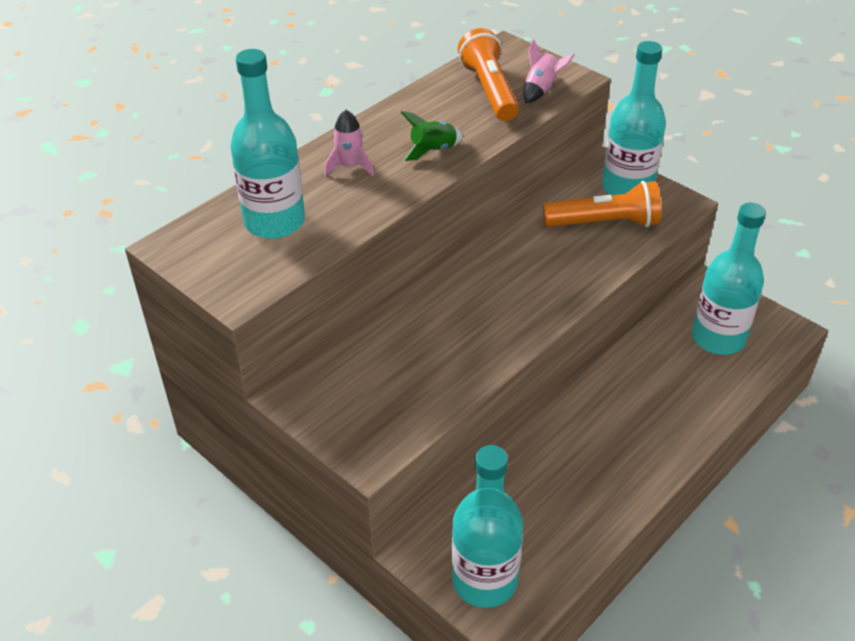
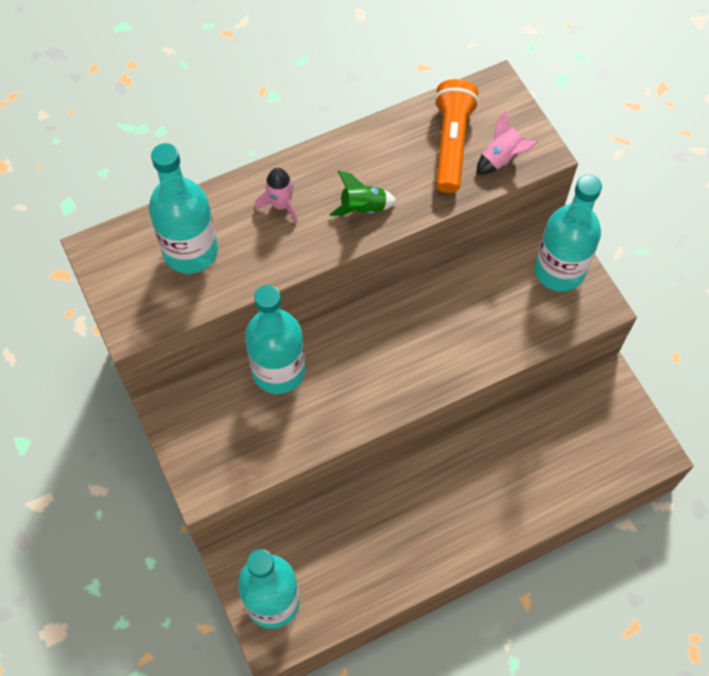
camera: 20 degrees right, 20 degrees up
orange flashlight [543,181,661,227] -> none
turquoise bottle [692,203,766,355] -> turquoise bottle moved to [245,285,305,394]

